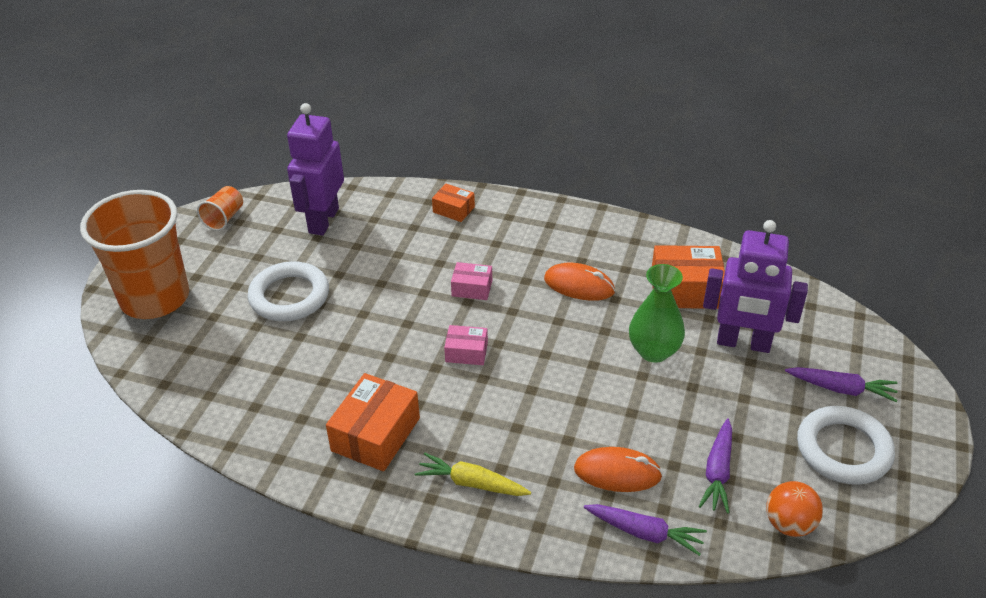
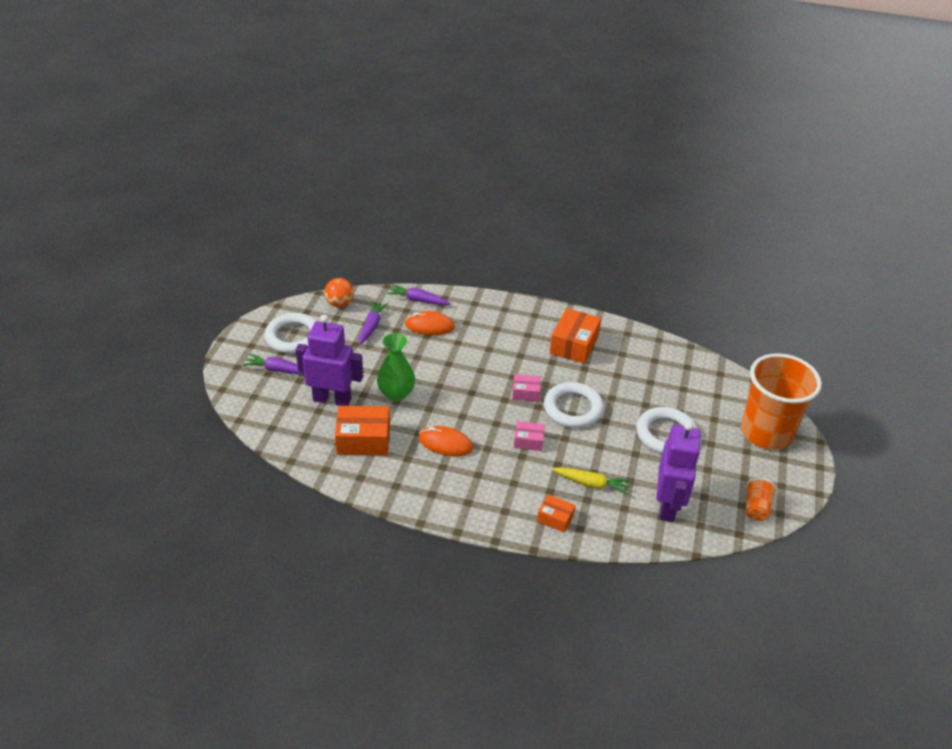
camera: 175 degrees right, 0 degrees up
yellow carrot [415,453,531,496] -> yellow carrot moved to [552,467,631,494]
none -> white ring [544,382,604,428]

